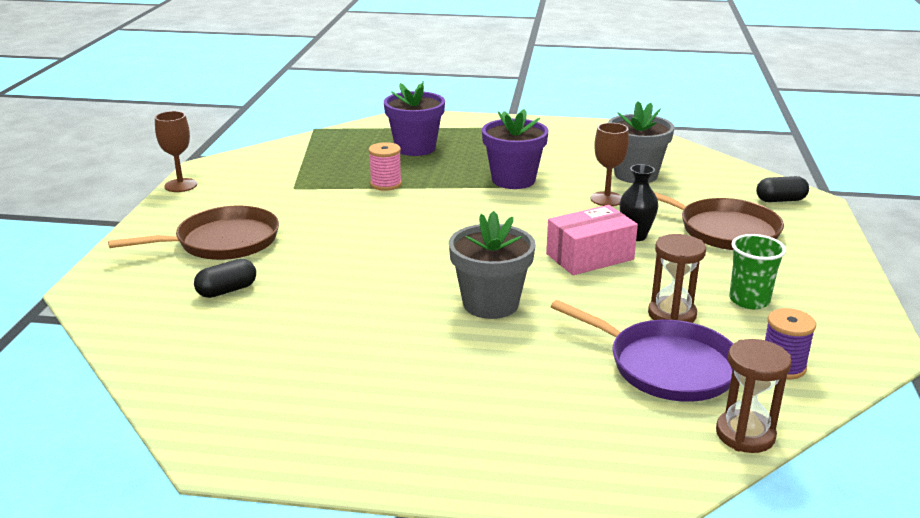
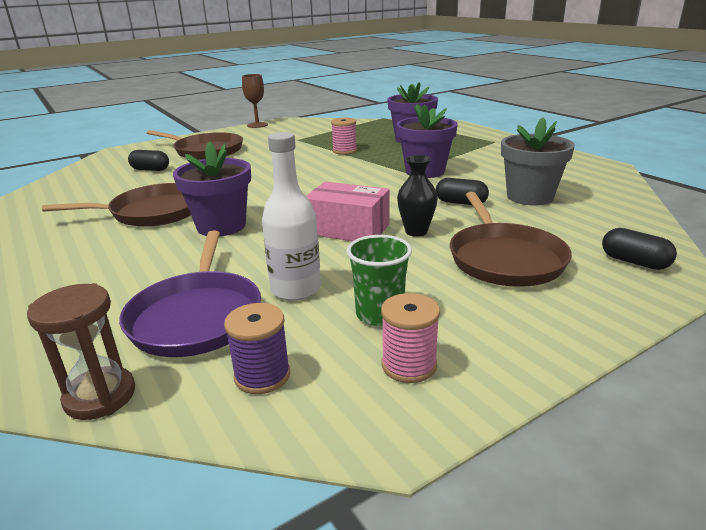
camera: 50 degrees right, 0 degrees up
grey flower pot [449,211,536,319] -> purple flower pot [173,141,251,236]
brown goblet [591,123,629,206] -> black capsule [436,178,489,205]
brown hourglass [648,234,706,323] -> white bottle [262,132,321,301]
none -> brown pan [42,183,191,227]
none -> pink spool [381,293,440,383]

